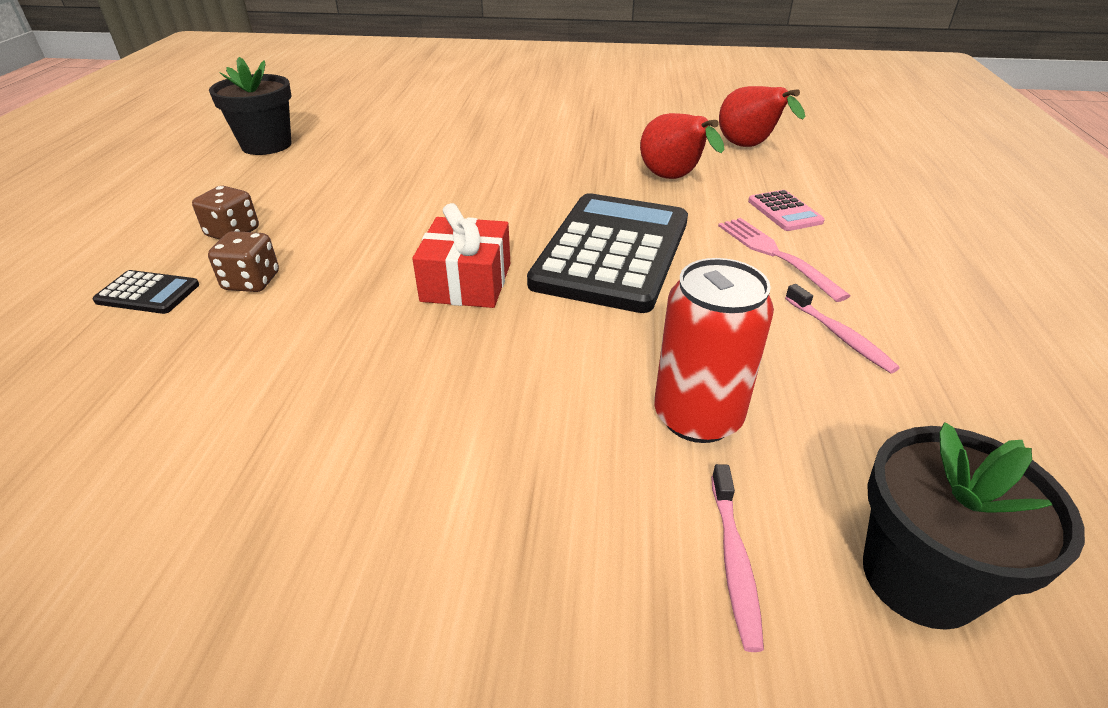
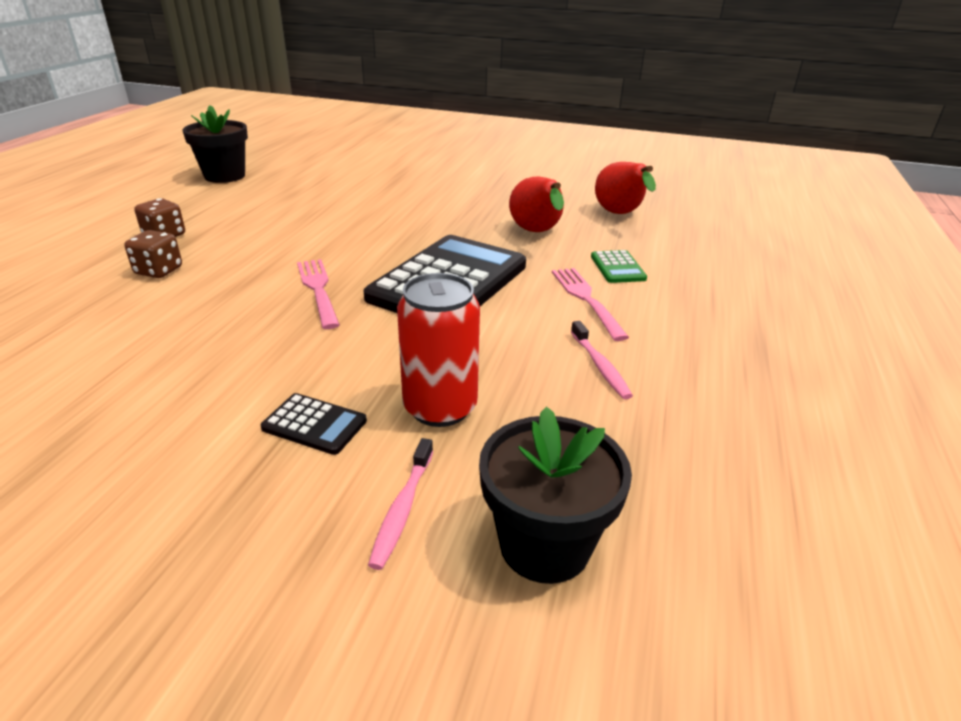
camera: 10 degrees right, 5 degrees down
black calculator [93,270,199,314] -> black calculator moved to [261,393,367,455]
red gift [412,203,510,308] -> pink fork [297,259,340,329]
pink calculator [748,190,825,231] -> green calculator [591,250,647,283]

